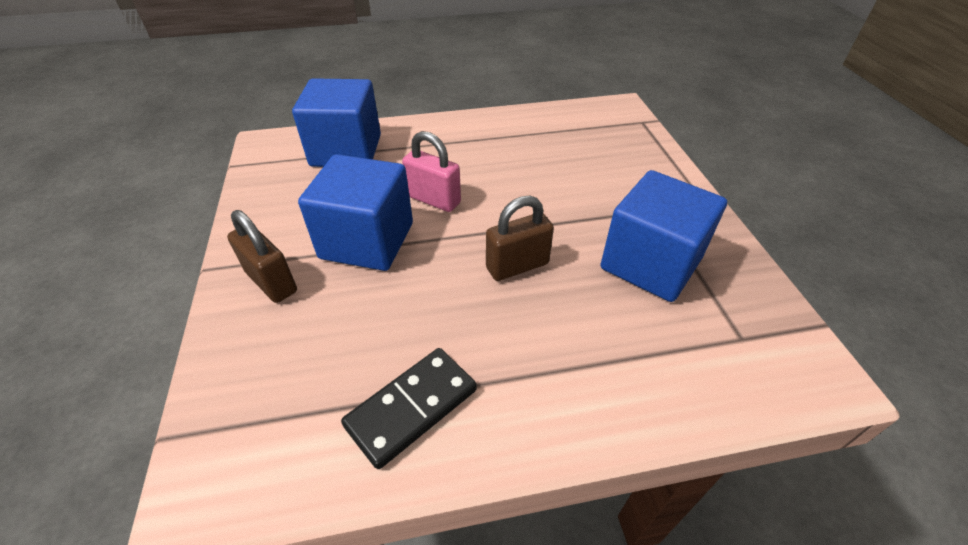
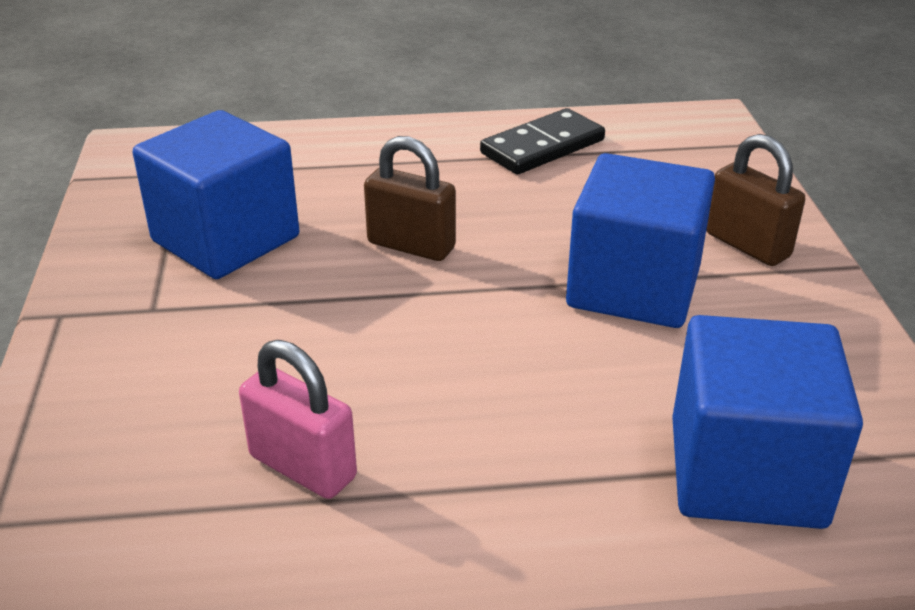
camera: 175 degrees left, 10 degrees down
pink padlock [402,131,461,212] -> pink padlock moved to [239,340,357,499]
brown padlock [486,196,554,281] -> brown padlock turned 45 degrees clockwise [364,136,456,261]

